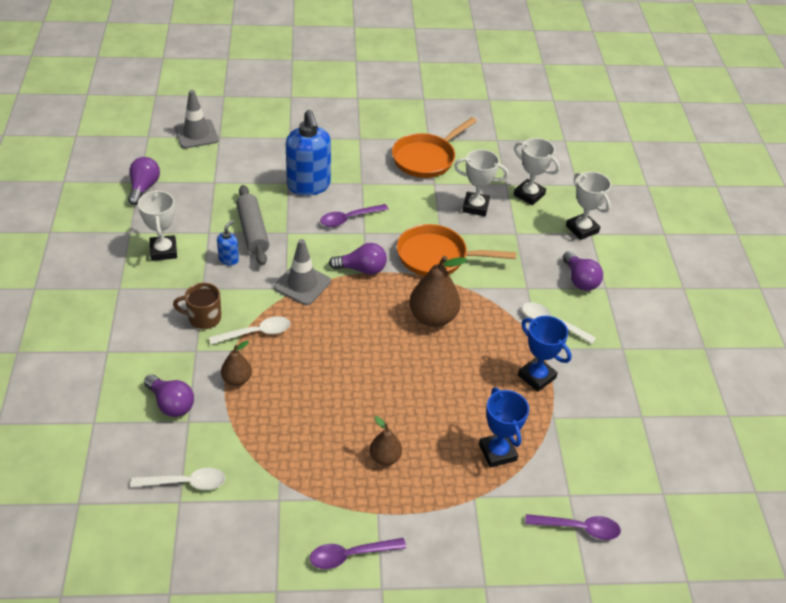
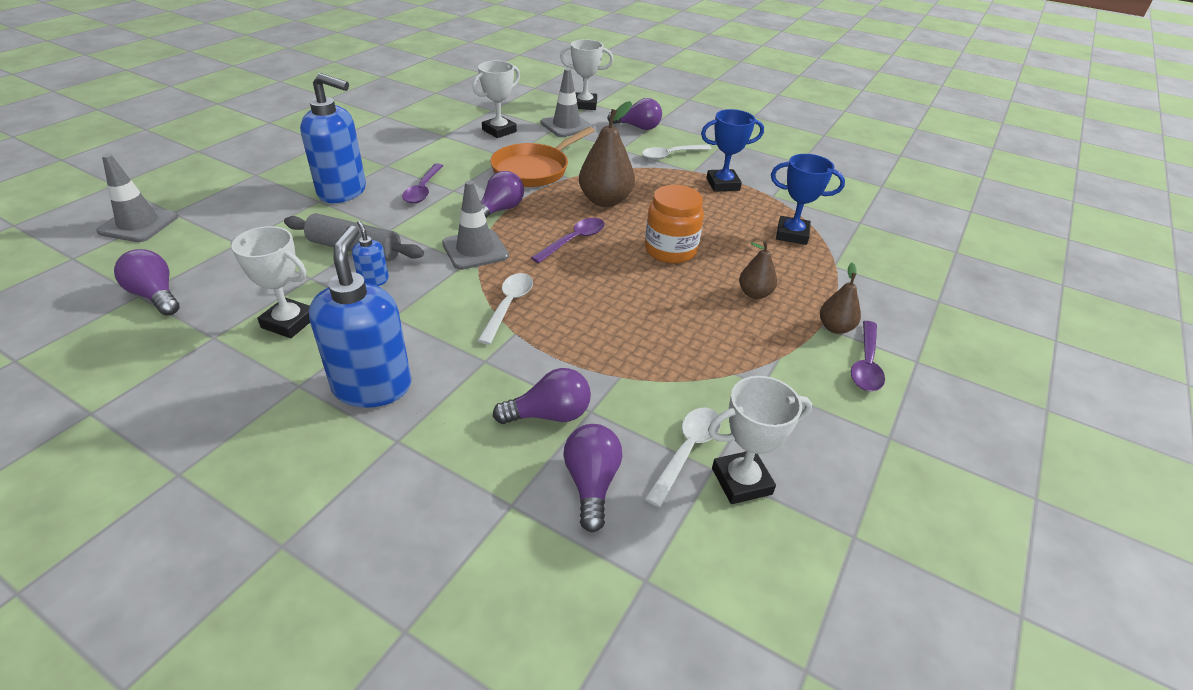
camera: 55 degrees left, 5 degrees down
brown mug [173,283,221,329] -> none
brown pear [221,341,252,386] -> brown pear moved to [820,263,861,334]
orange pan [392,117,477,178] -> none
white trophy [514,138,560,205] -> white trophy moved to [708,376,812,504]
purple spoon [525,514,621,540] -> purple spoon moved to [531,218,605,263]
none -> blue soap dispenser [309,226,411,408]
none -> grey traffic cone [540,68,593,137]
none -> purple light bulb [563,424,622,532]
none -> orange jar [645,185,704,263]

